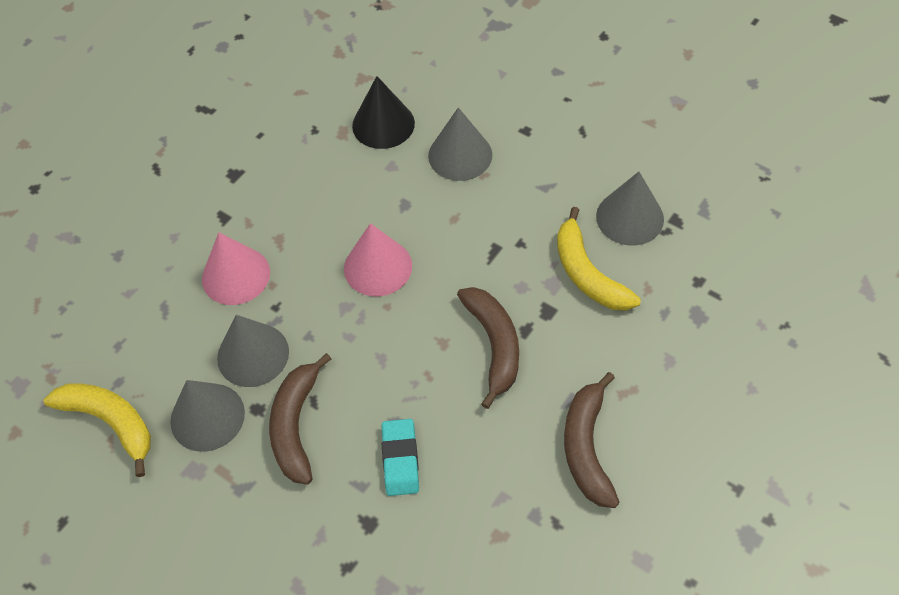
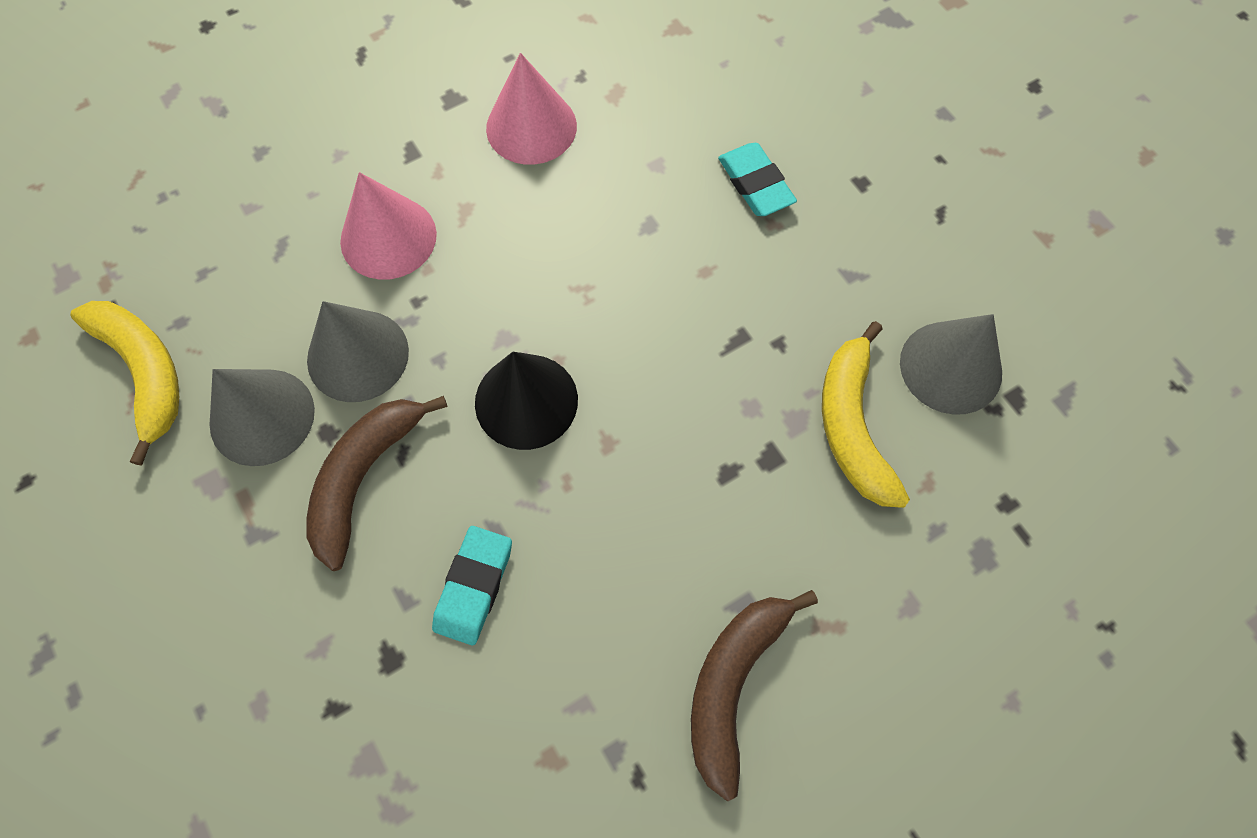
camera: 20 degrees right, 10 degrees up
pink cone [344,223,412,296] -> pink cone moved to [486,53,577,165]
black cone [352,76,415,149] -> black cone moved to [475,352,578,450]
grey cone [428,107,492,181] -> turquoise eraser [718,143,797,216]
brown banana [457,287,519,409] -> none

